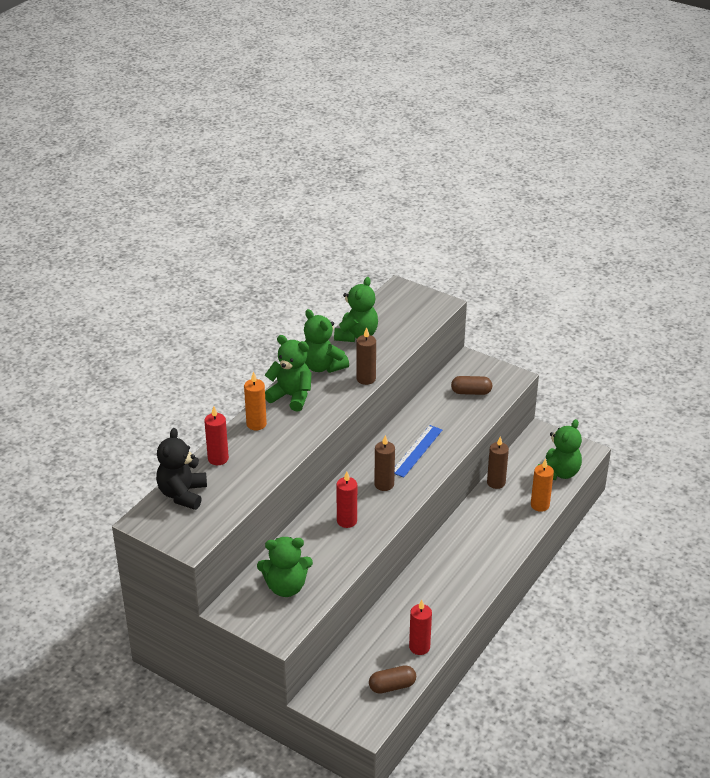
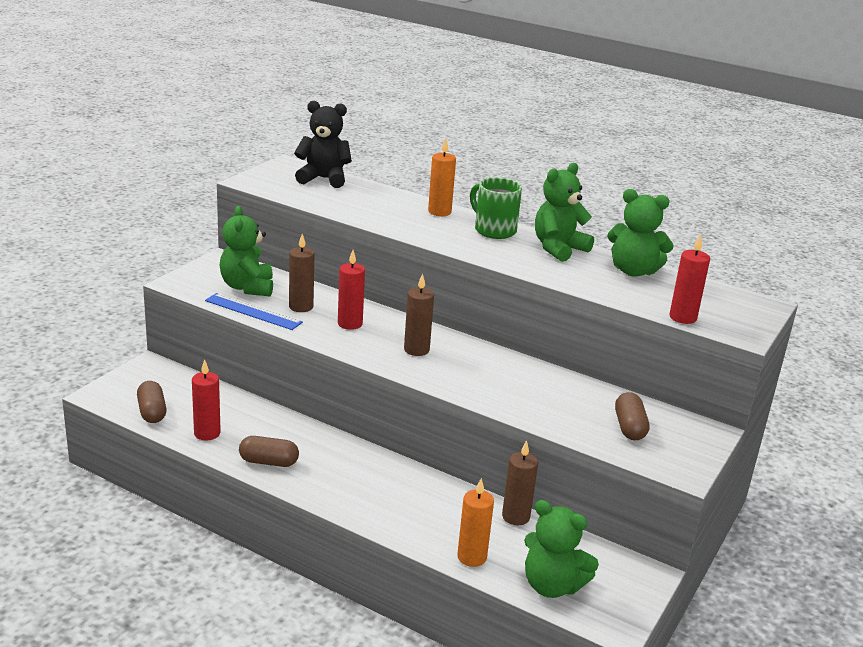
camera: 85 degrees right, 10 degrees down
red candle [204,406,229,465] -> red candle moved to [669,234,710,324]
green teddy bear [265,335,312,412] -> green mug [470,177,522,239]
brown candle [356,327,376,385] -> brown candle moved to [289,234,315,312]
blue ruler [395,425,442,478] -> blue ruler moved to [205,293,303,330]
none -> brown capsule [239,436,299,467]

